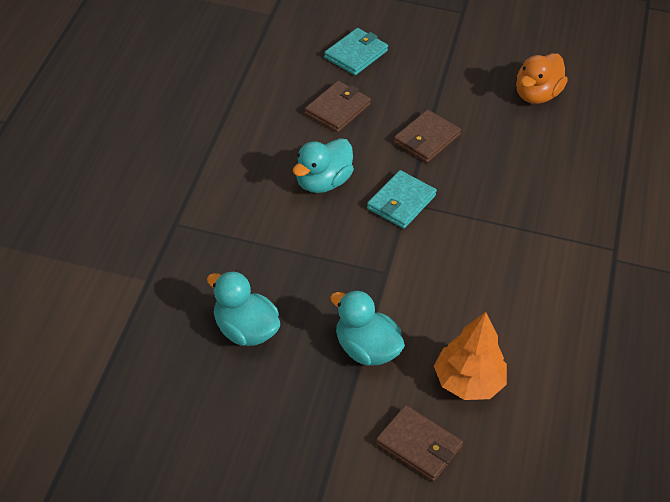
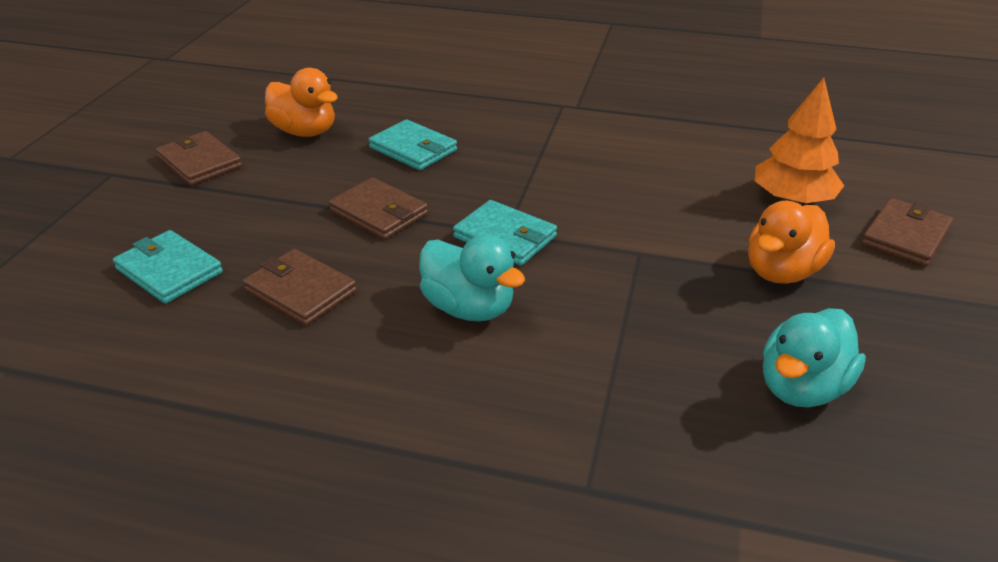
camera: 85 degrees left, 10 degrees down
turquoise duck [330,290,405,366] -> orange duck [748,201,835,284]
none -> brown wallet [156,131,242,186]
none -> turquoise wallet [369,119,457,170]

